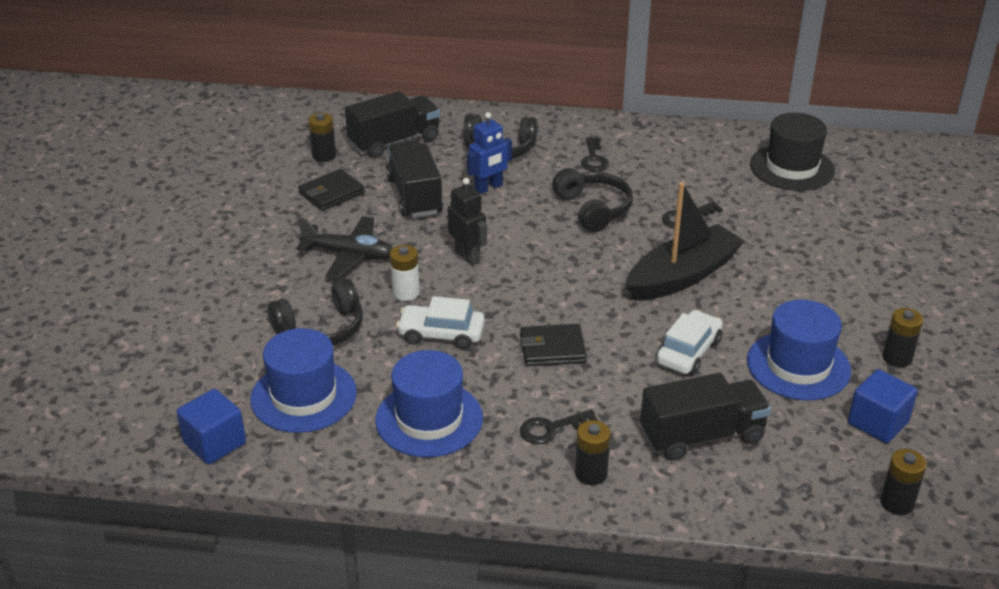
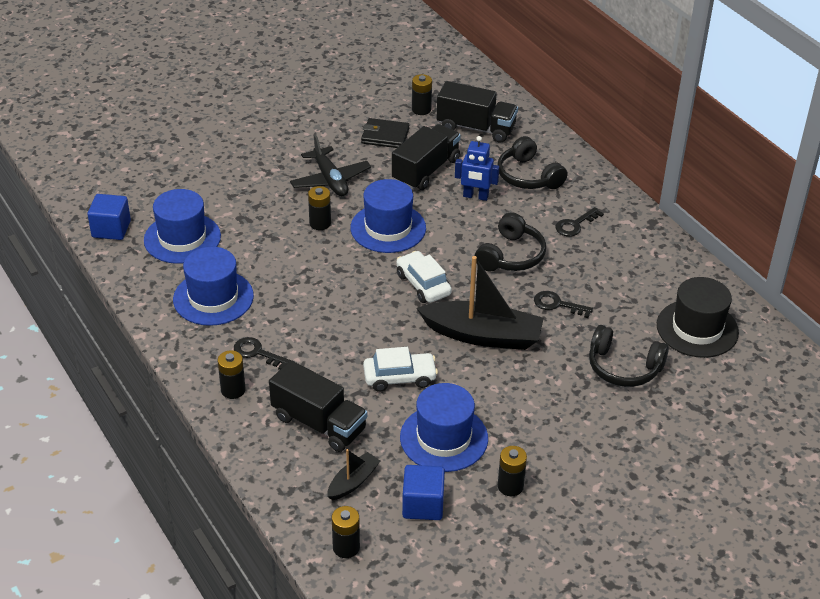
camera: 50 degrees right, 5 degrees up
black headphones [267,279,363,346] -> black headphones moved to [589,325,669,387]
white battery [390,245,420,301] -> black battery [308,186,331,230]
white car [396,296,485,349] -> white car moved to [396,251,452,303]
black robot [448,178,487,265] -> blue hat [350,179,426,253]
black wallet [520,324,587,366] -> none
none -> black boat [327,449,380,500]

